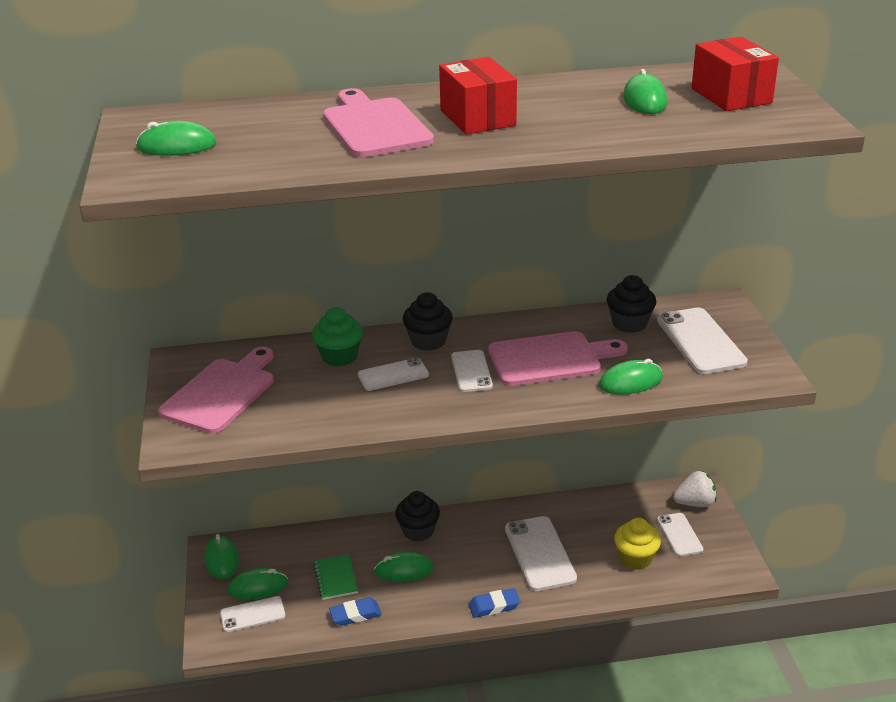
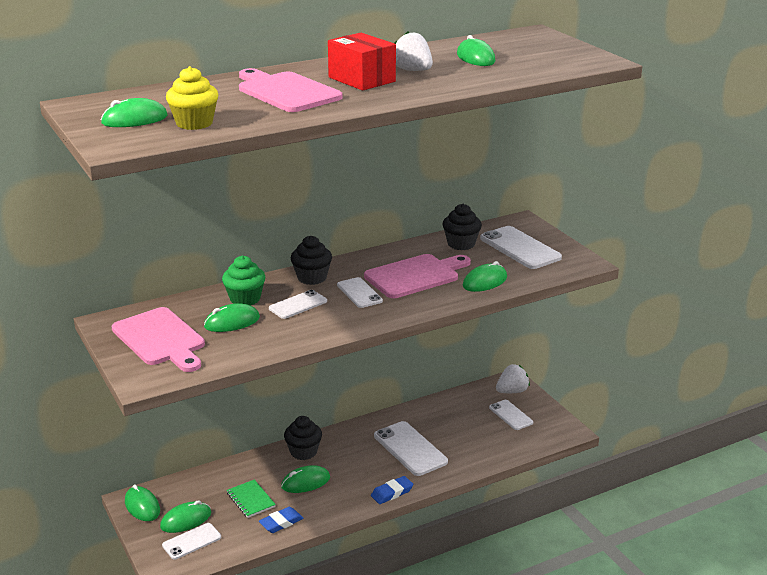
camera: 20 degrees left, 5 degrees down
pink cutting board [158,347,274,434] -> pink cutting board turned 135 degrees clockwise [111,307,205,372]
yellow cupcake [614,518,661,570] -> yellow cupcake moved to [166,66,218,130]
red box [692,37,779,111] -> none
none -> green mouse [204,303,260,332]
none -> white strawberry [394,31,433,71]

